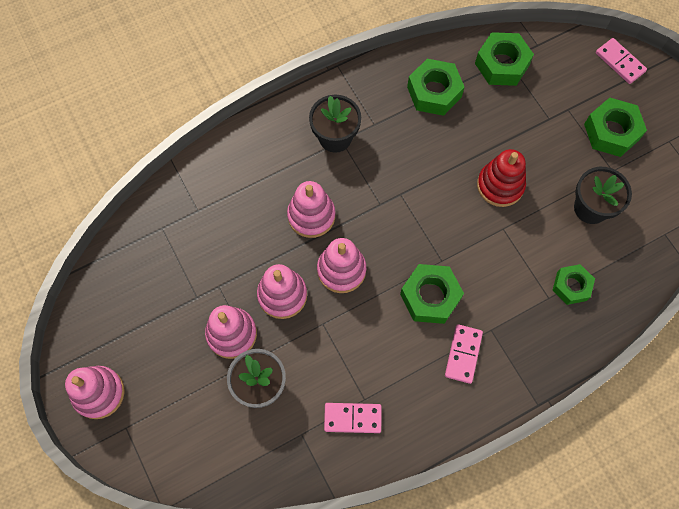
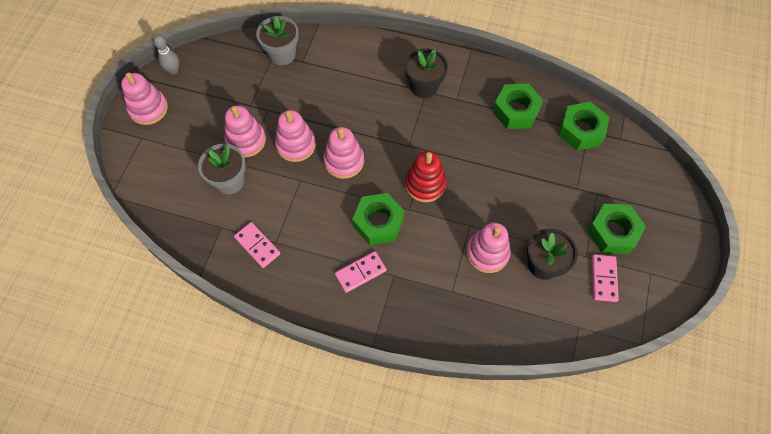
camera: 45 degrees right, 5 degrees down
pink stacking toy [287,181,335,238] -> pink stacking toy moved to [466,223,511,273]
red stacking toy [477,149,526,207] -> red stacking toy moved to [405,151,447,202]
green nut [553,264,595,305] -> none
pink domino [596,38,647,84] -> pink domino moved to [592,254,619,302]
none -> grey bowling pin [153,35,179,75]
none -> grey flower pot [256,16,299,65]

